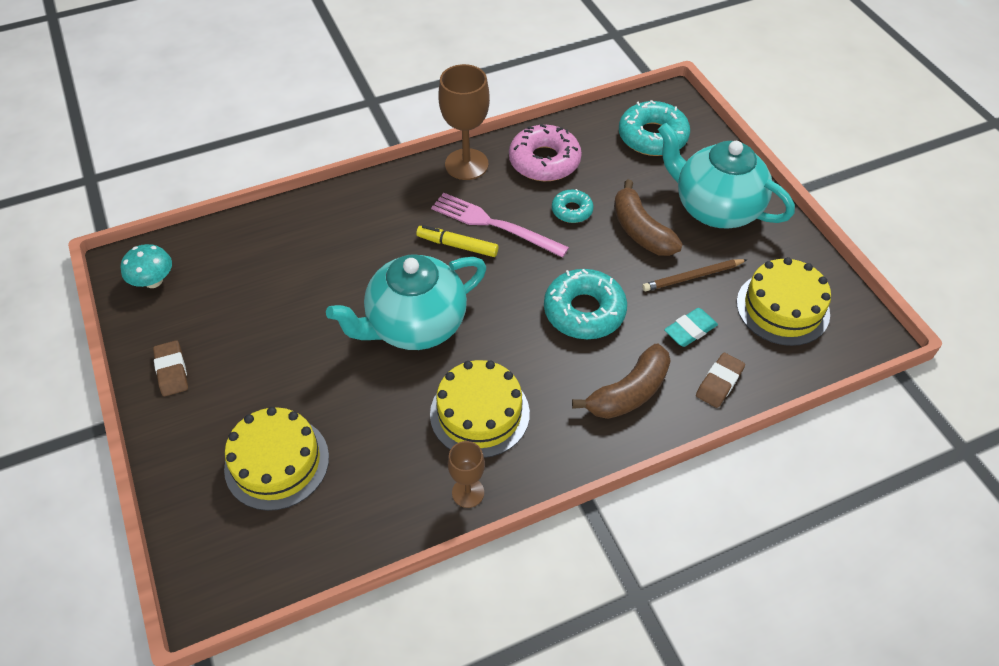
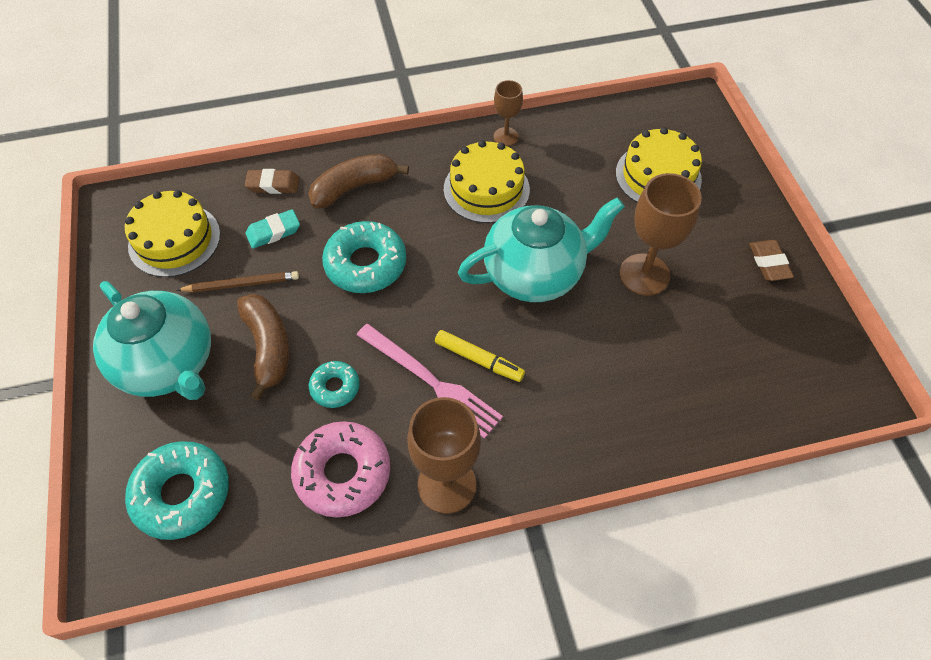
camera: 170 degrees left, 5 degrees up
turquoise mushroom [121,244,172,288] -> none
brown eraser [696,353,745,408] -> brown eraser turned 45 degrees clockwise [245,169,299,194]
none -> brown goblet [620,173,702,296]

